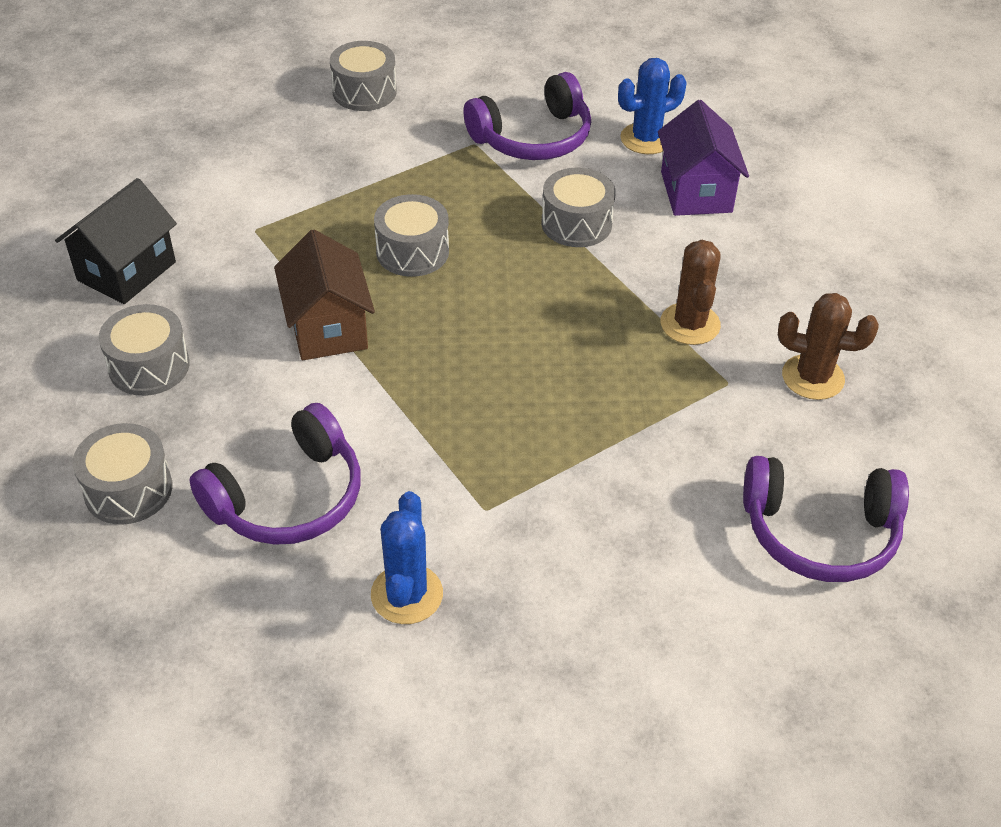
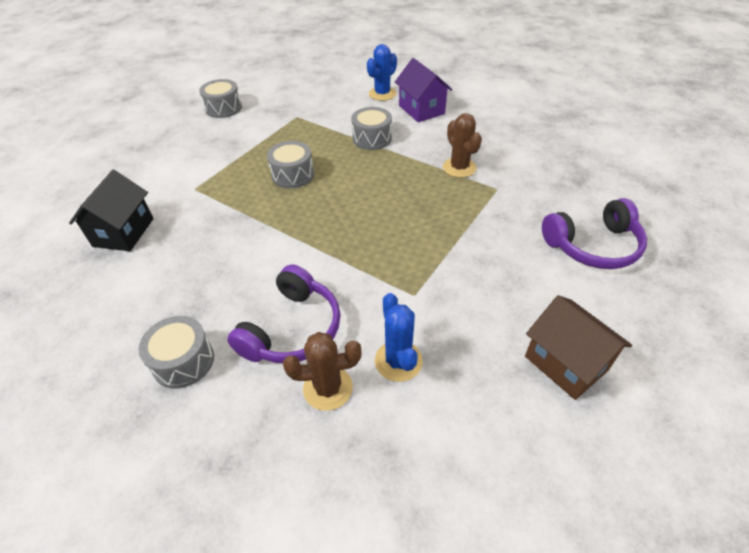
camera: 20 degrees left, 0 degrees up
grey drum [99,304,190,396] -> none
brown house [274,230,375,360] -> brown house moved to [525,295,632,400]
purple headphones [463,72,591,160] -> none
brown cactus [778,293,879,400] -> brown cactus moved to [283,332,362,411]

